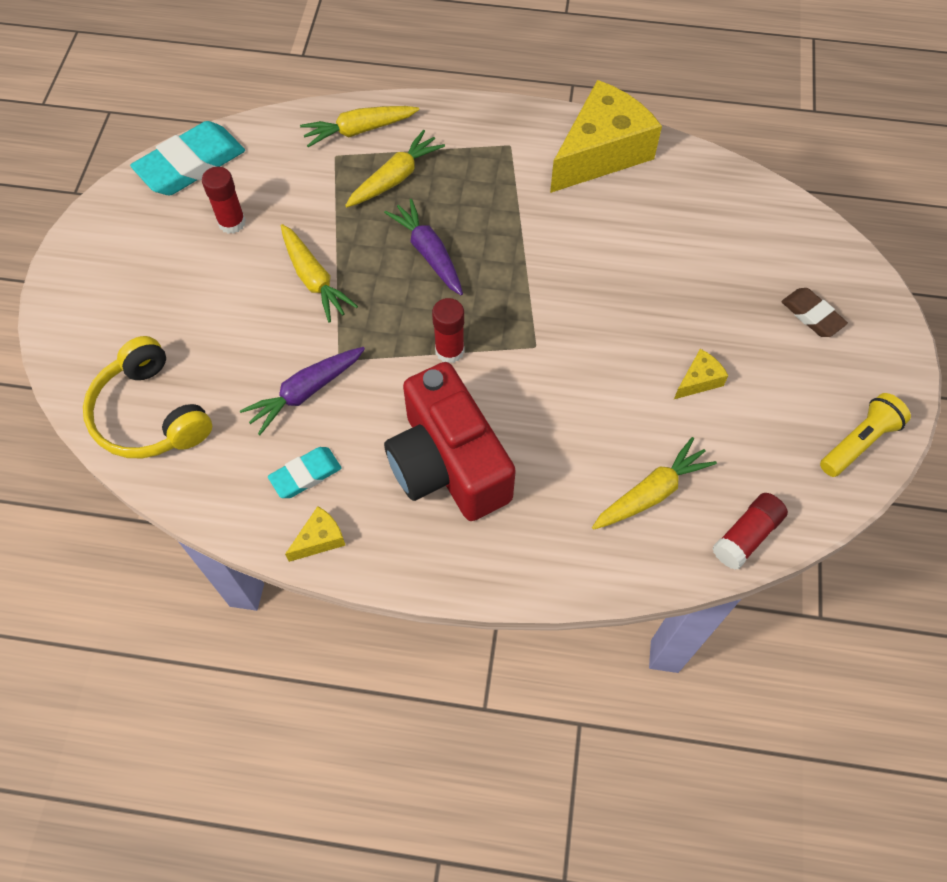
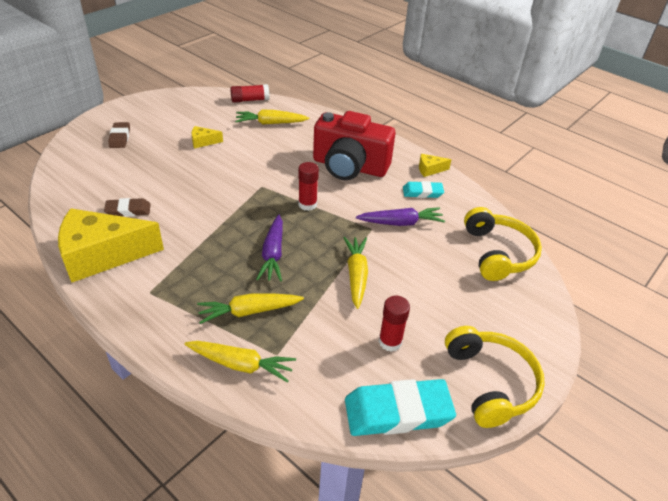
camera: 150 degrees left, 20 degrees down
red camera [384,362,516,521] -> red camera turned 105 degrees clockwise [313,111,396,180]
yellow flashlight [820,393,911,477] -> none
none -> brown eraser [104,198,151,217]
none -> yellow headphones [445,326,545,428]

